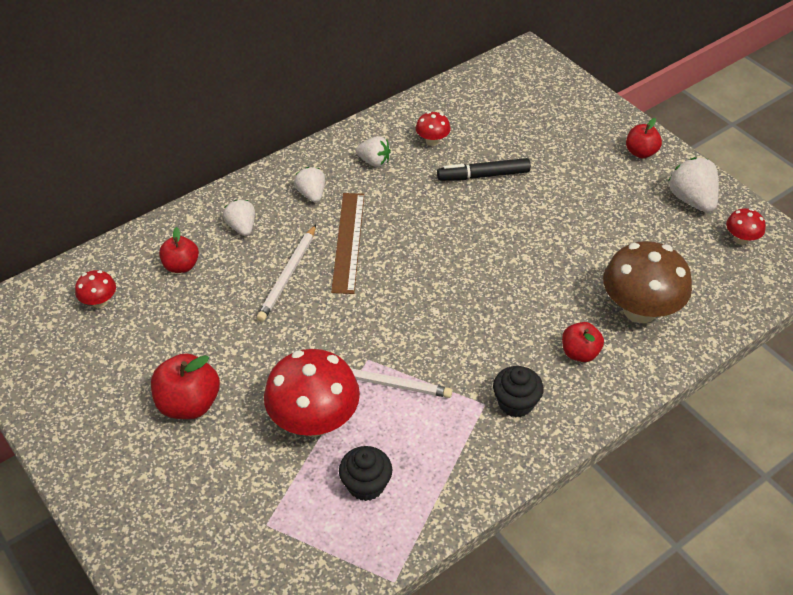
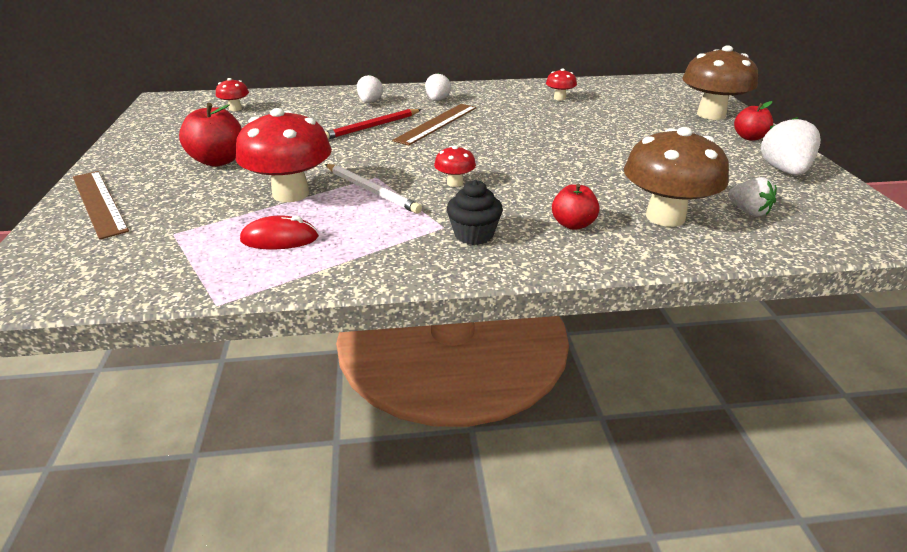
camera: 30 degrees right, 15 degrees down
red apple [159,227,199,273] -> none
white pencil [257,225,316,322] -> red pencil [325,109,422,139]
black cupcake [339,446,392,501] -> red mouse [240,216,319,249]
white strawberry [356,136,391,167] -> white strawberry moved to [728,177,777,217]
black marker [437,158,531,181] -> none
red mushroom [726,208,766,245] -> red mushroom moved to [434,145,476,187]
none -> brown ruler [73,171,129,240]
none -> brown mushroom [682,45,758,120]

